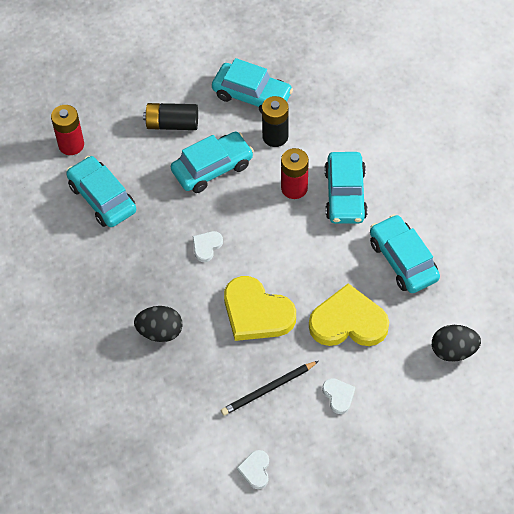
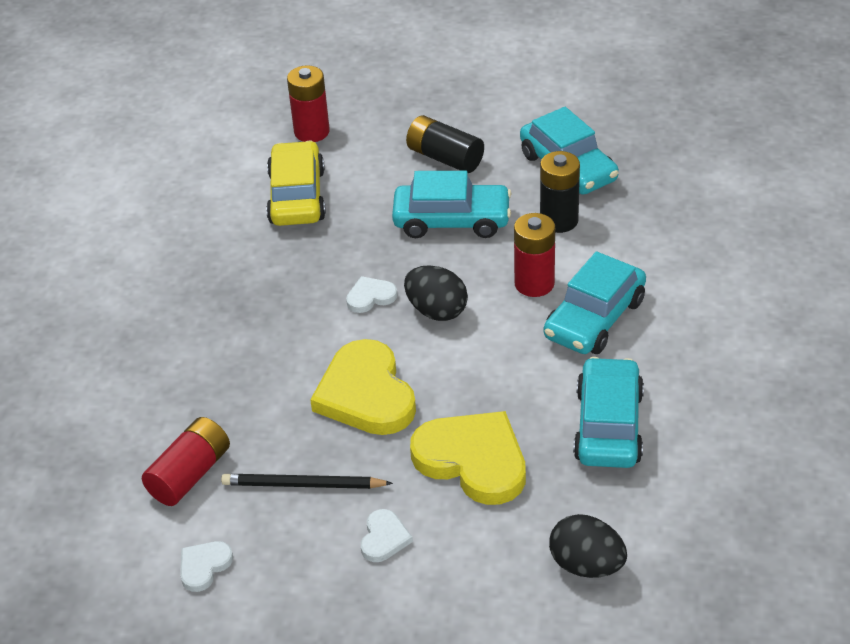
camera: 35 degrees right, 15 degrees down
turquoise car [66,156,136,227] -> yellow car [266,141,326,226]
black egg [134,306,183,342] -> black egg moved to [404,265,468,321]
none -> red battery [142,417,230,506]

